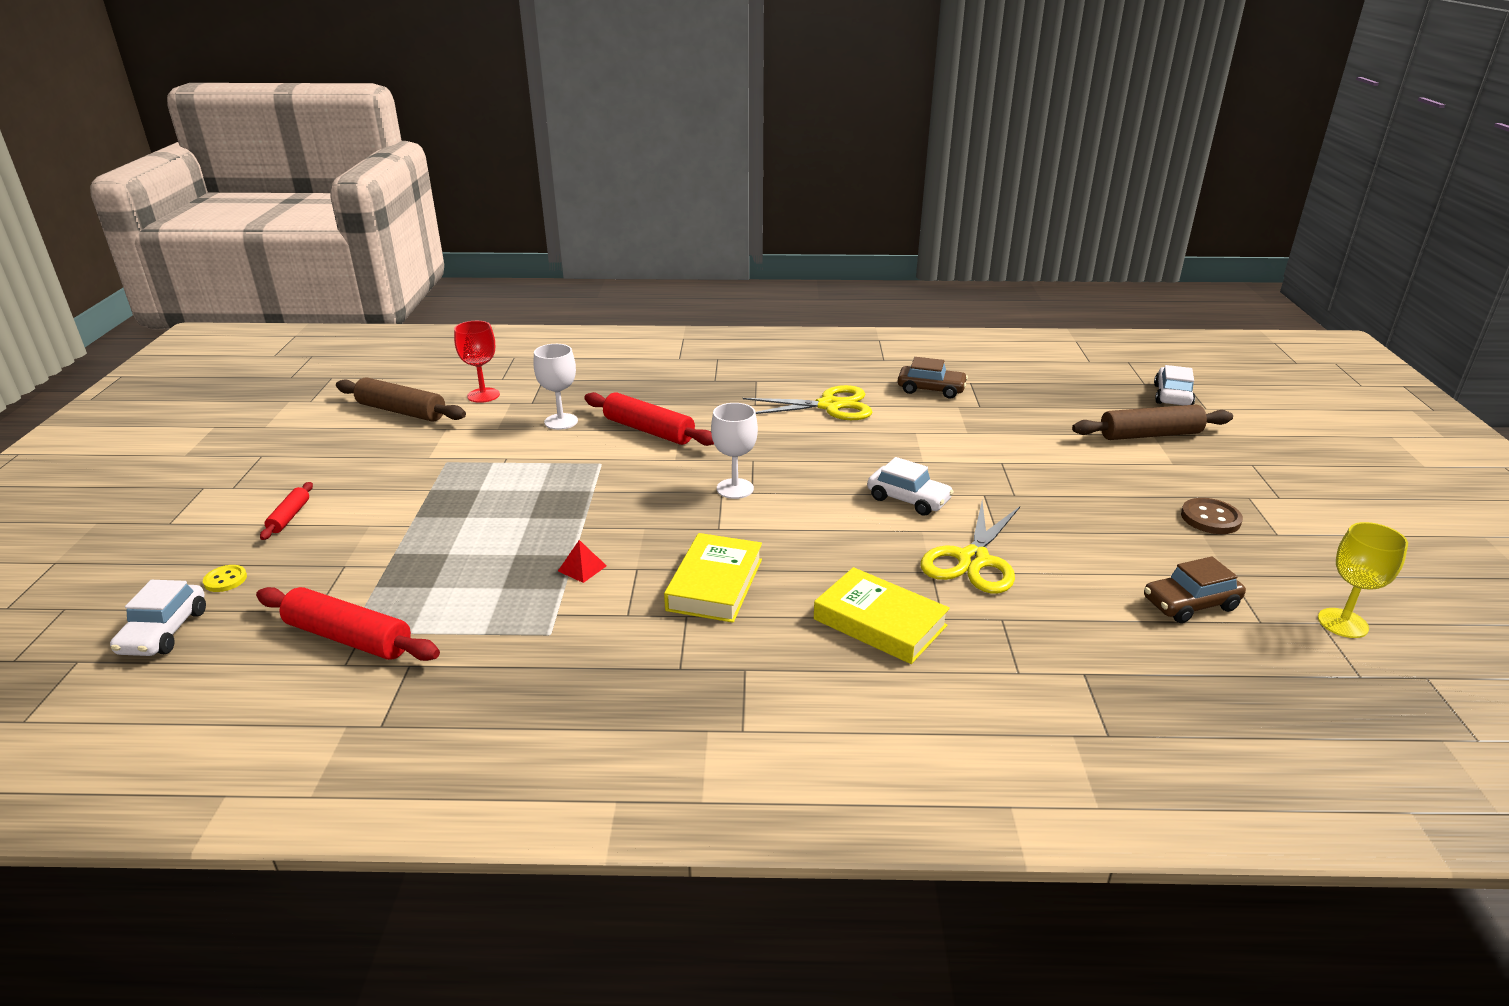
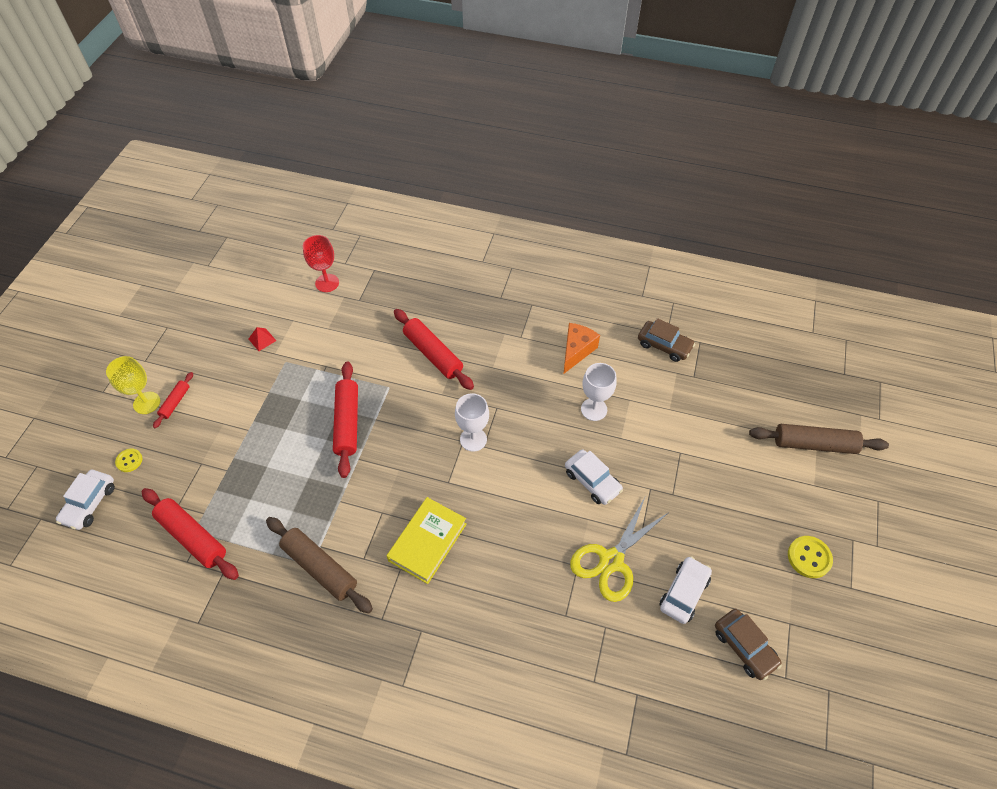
camera: 15 degrees right, 25 degrees up
brown rolling pin [336,377,466,422] -> brown rolling pin moved to [266,517,373,614]
white goblet [533,344,578,430] -> white goblet moved to [581,363,617,421]
red pyramid [558,540,607,583] -> red pyramid moved to [248,327,276,351]
yellow scissors [743,385,872,420] -> orange cheese [563,323,600,374]
yellow book [814,567,950,664] -> none
brown car [1144,556,1246,623] -> brown car turned 120 degrees counterclockwise [715,609,782,680]
white car [1154,365,1195,405] -> white car moved to [659,556,712,624]
brown button [1181,498,1243,534] -> yellow button [788,536,833,578]
yellow goblet [1318,522,1408,638] -> yellow goblet moved to [106,356,160,414]
none -> red rolling pin [333,362,358,478]

